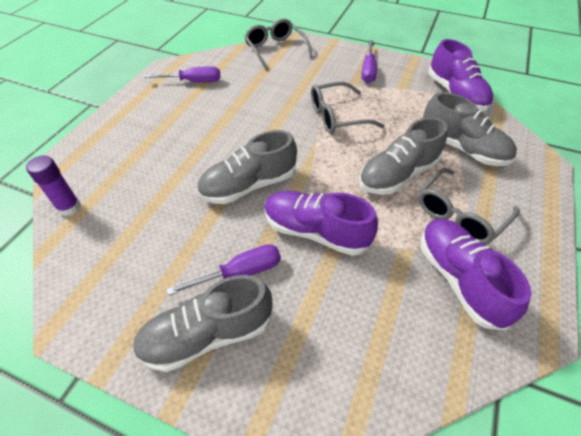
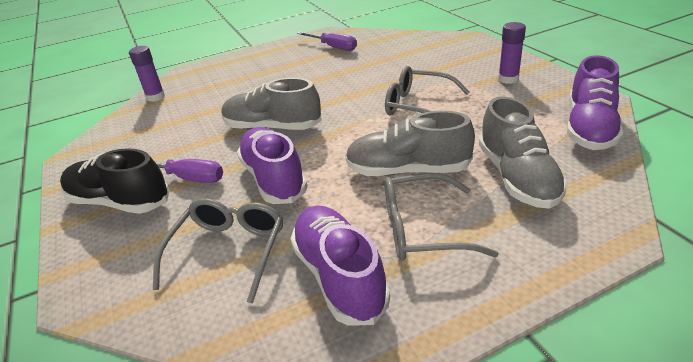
camera: 45 degrees right, 15 degrees down
grey shoe [132,275,273,372] -> black shoe [60,148,170,214]
grey glasses [244,19,313,70] -> grey glasses moved to [153,198,283,303]
purple screwdriver [362,40,377,83] -> purple glue stick [498,22,526,84]
purple shoe [420,219,532,330] -> purple shoe turned 45 degrees counterclockwise [290,205,390,326]

